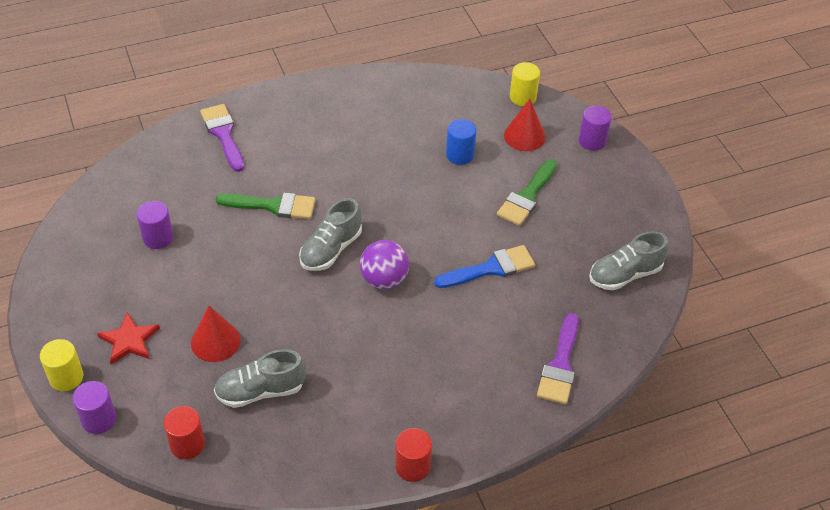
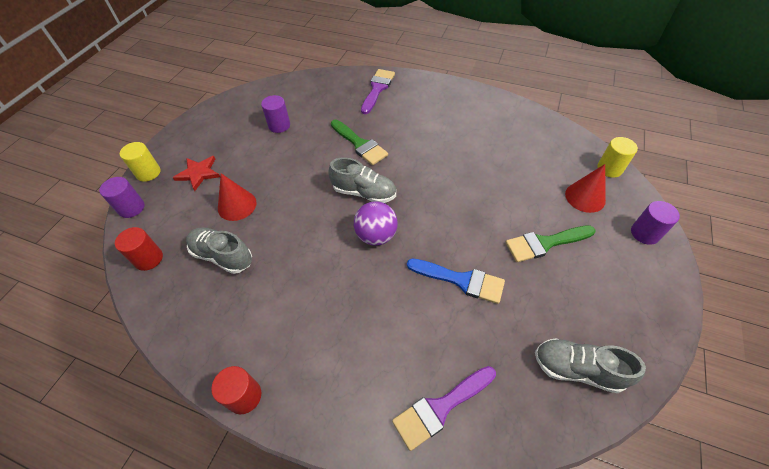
camera: 45 degrees right, 5 degrees up
grey shoe [299,198,362,271] -> grey shoe turned 150 degrees counterclockwise [328,157,396,203]
blue cylinder [446,119,476,165] -> none

